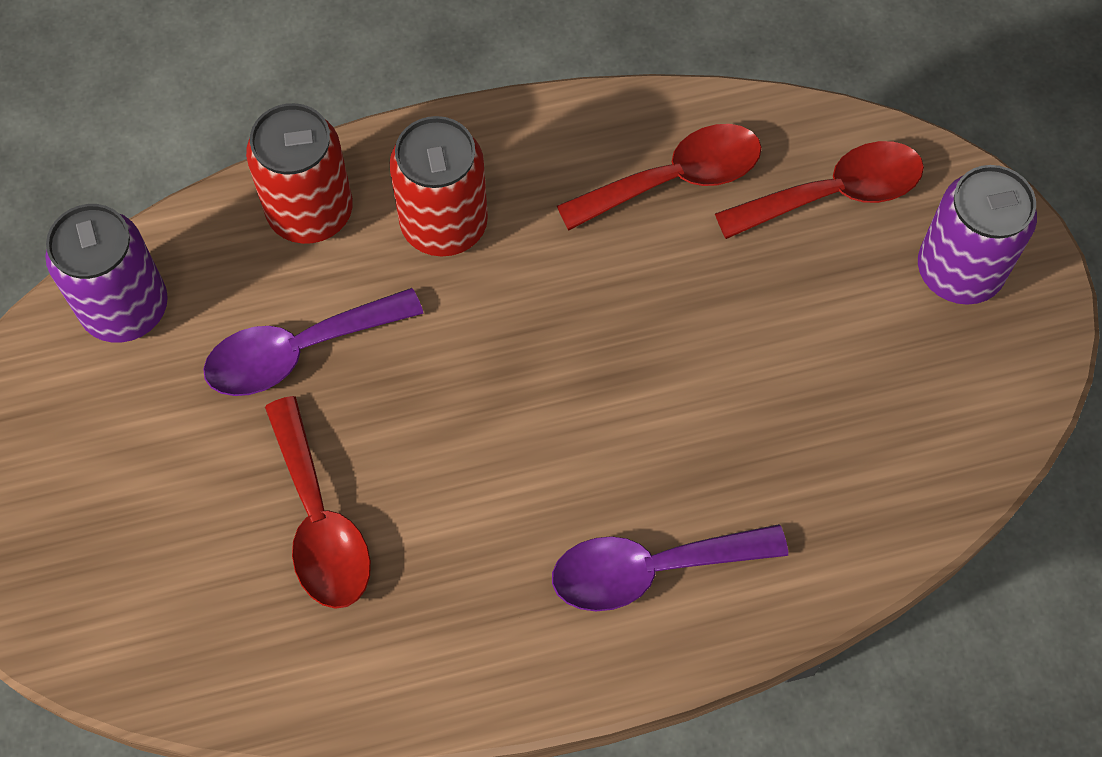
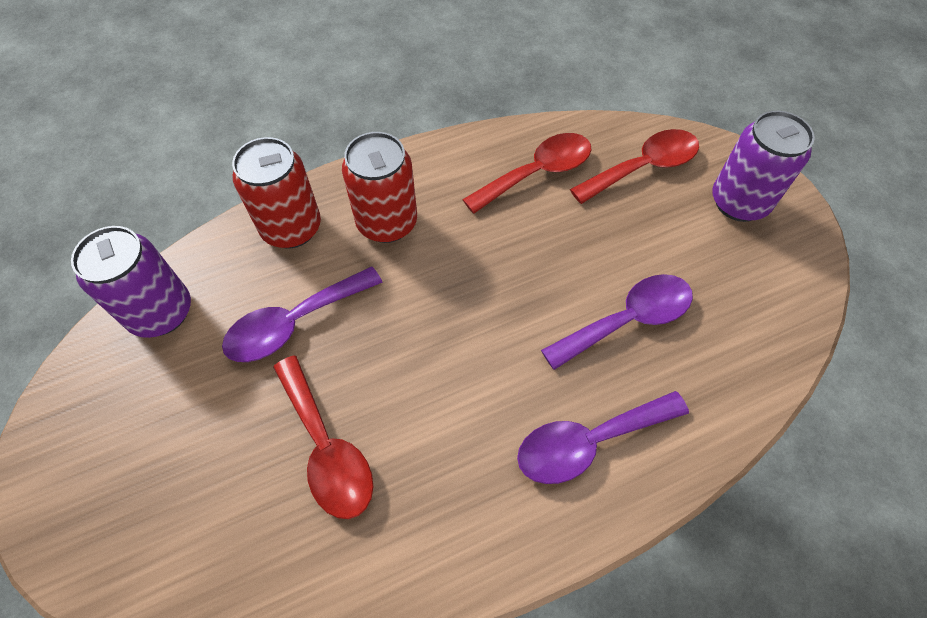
camera: 10 degrees left, 5 degrees down
none -> purple spoon [541,274,693,370]

